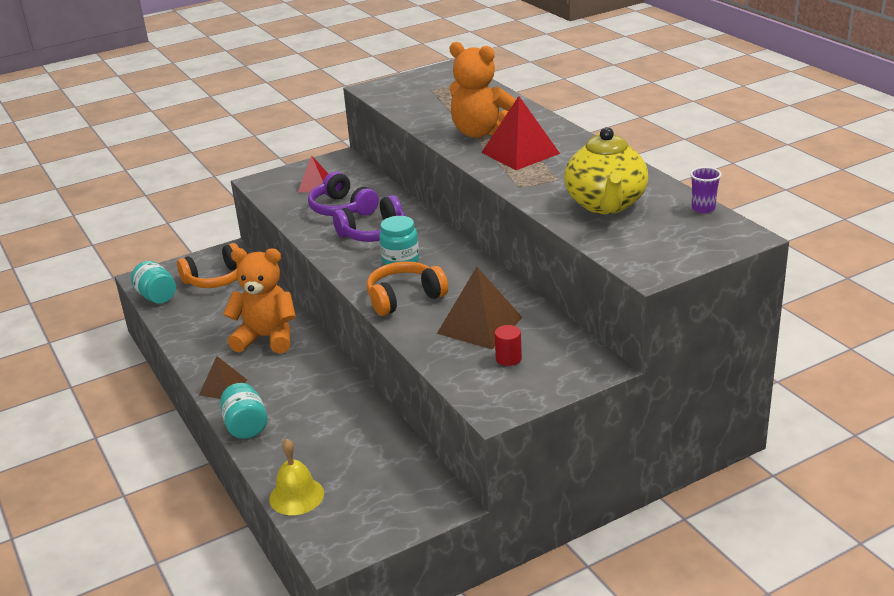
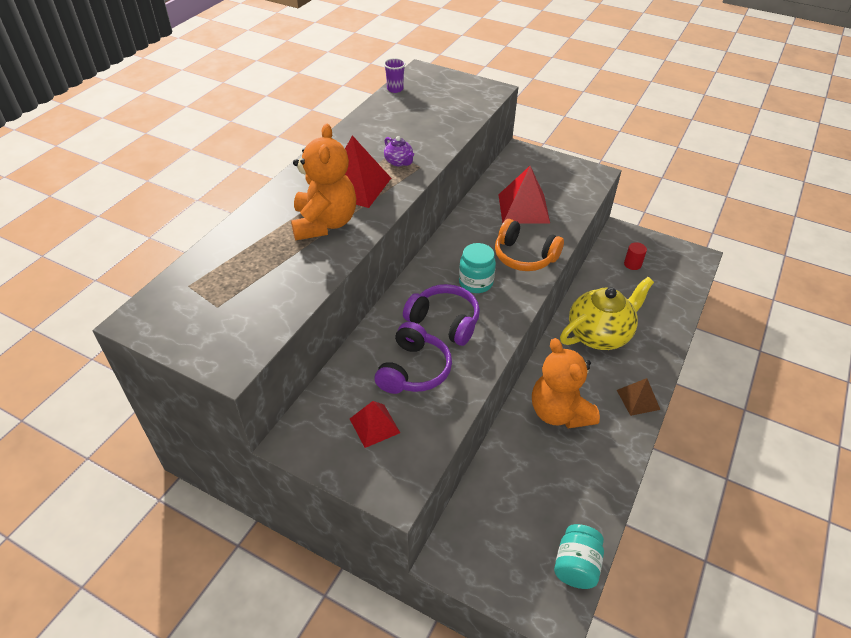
camera: 125 degrees left, 15 degrees up
orange headphones [177,243,239,288] -> none
turquoise jar [220,383,267,439] -> none
yellow bell [269,439,324,515] -> none
brown pyramid [437,267,523,349] -> red pyramid [498,166,550,224]
red cylinder [495,325,522,366] -> red cylinder moved to [624,242,647,270]
yellow teapot [564,127,648,214] -> yellow teapot moved to [560,277,654,350]
none -> purple teapot [384,136,414,166]

